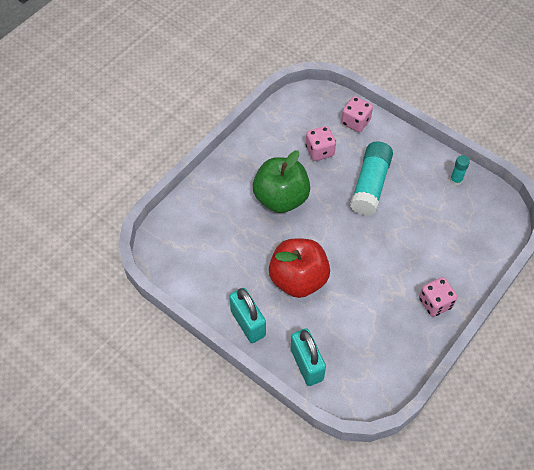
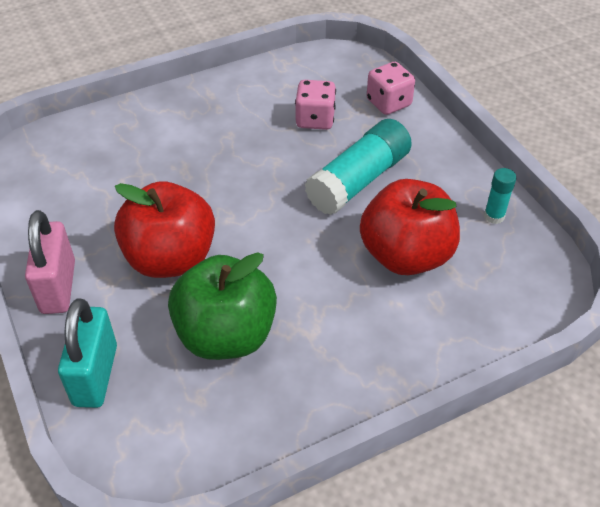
camera: 25 degrees right, 10 degrees down
turquoise padlock [229,288,266,343] -> pink padlock [25,210,75,314]
green apple [253,151,310,213] -> green apple moved to [168,252,277,360]
pink dice [419,277,457,317] -> none
none -> red apple [360,179,460,275]

